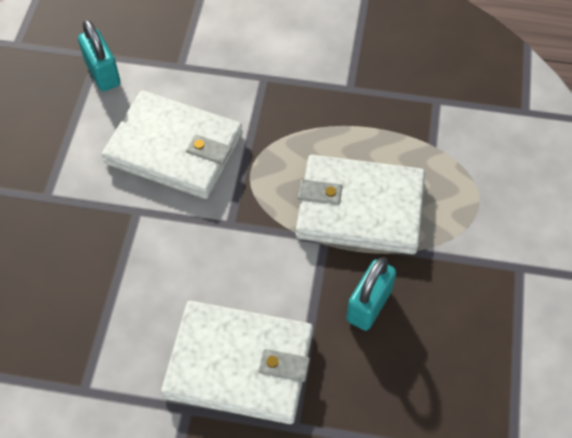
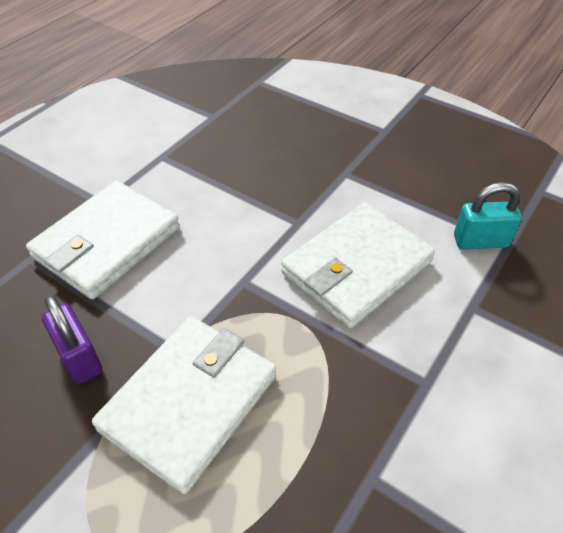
camera: 115 degrees right, 10 degrees down
turquoise padlock [346,257,396,331] -> purple padlock [42,295,102,384]

